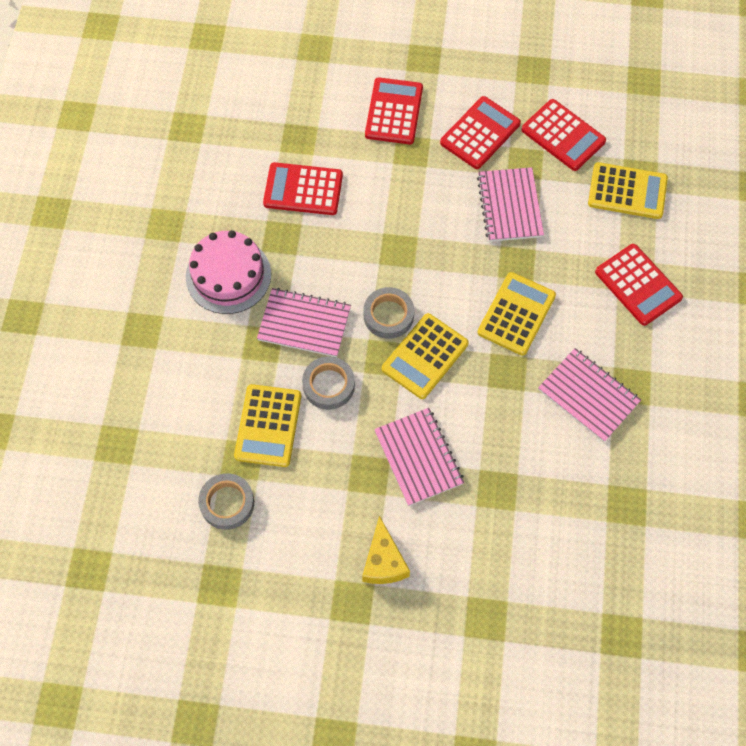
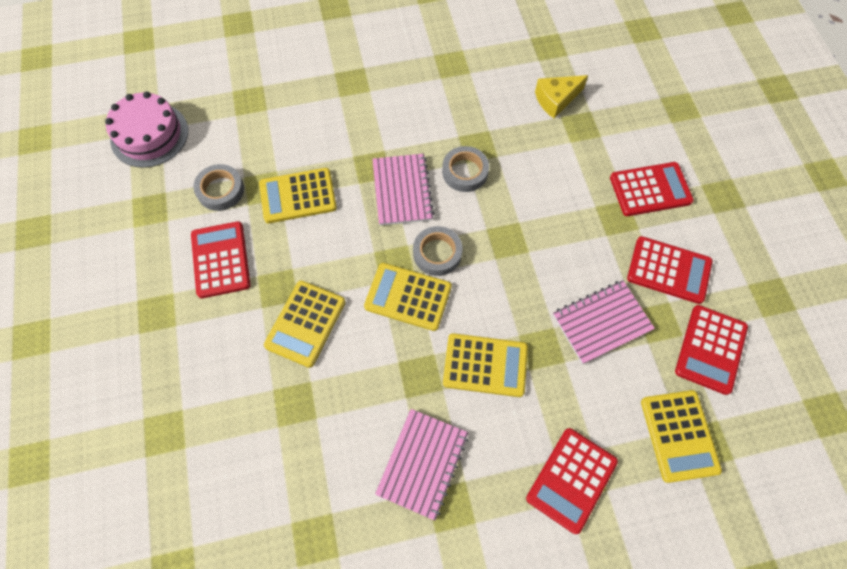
camera: 70 degrees right, 0 degrees up
pink cake [186,230,271,314] -> pink cake moved to [105,92,188,168]
red calculator [263,162,343,215] -> red calculator moved to [191,221,251,298]
grey tape [302,356,355,410] -> grey tape moved to [442,146,489,192]
yellow cheese [362,516,410,584] -> yellow cheese moved to [535,75,588,118]
pink notebook [374,408,464,506] -> yellow calculator [264,281,346,368]

